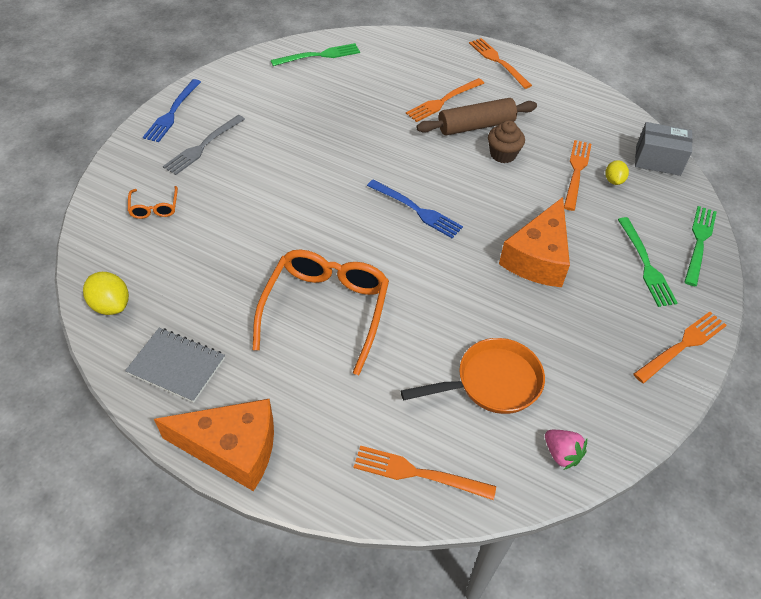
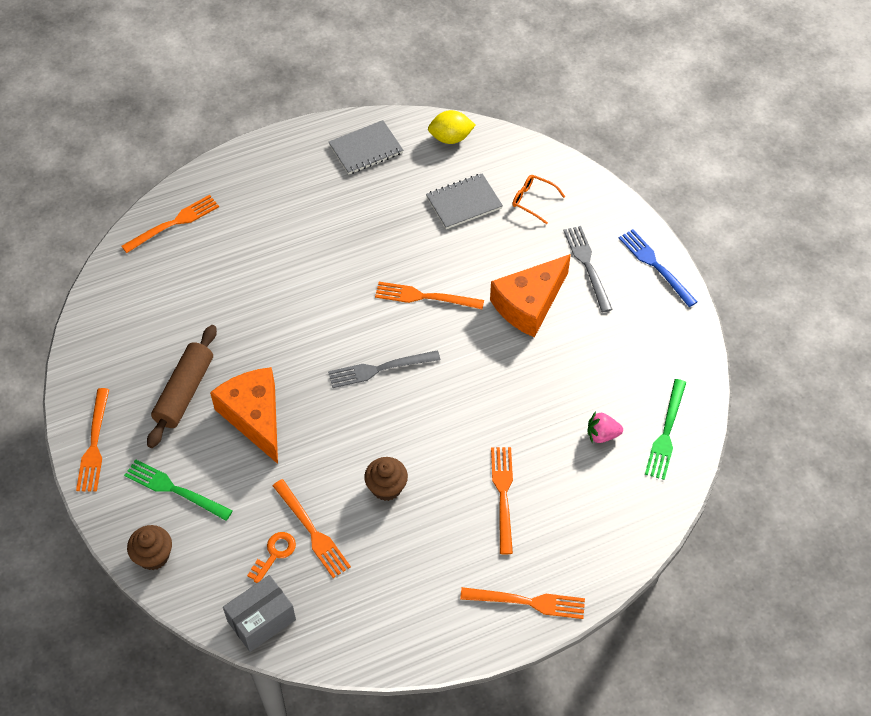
camera: 130 degrees right, 5 degrees up
orange cheese [154,399,274,491] -> orange cheese moved to [490,254,571,338]
orange glasses [252,250,389,375] -> none
blue fork [367,180,463,238] -> grey fork [328,350,440,388]
orange pan [401,338,545,414] -> none
brown rolling pin [416,98,537,135] -> brown rolling pin moved to [147,325,217,448]
pink strawberry [545,430,587,470] -> pink strawberry moved to [588,411,623,443]
yellow lemon [605,160,629,185] -> orange key [247,532,296,583]
green fork [685,206,717,286] -> brown cupcake [127,525,172,570]
none -> orange fork [375,282,484,309]
none -> grey notebook [426,173,503,229]

